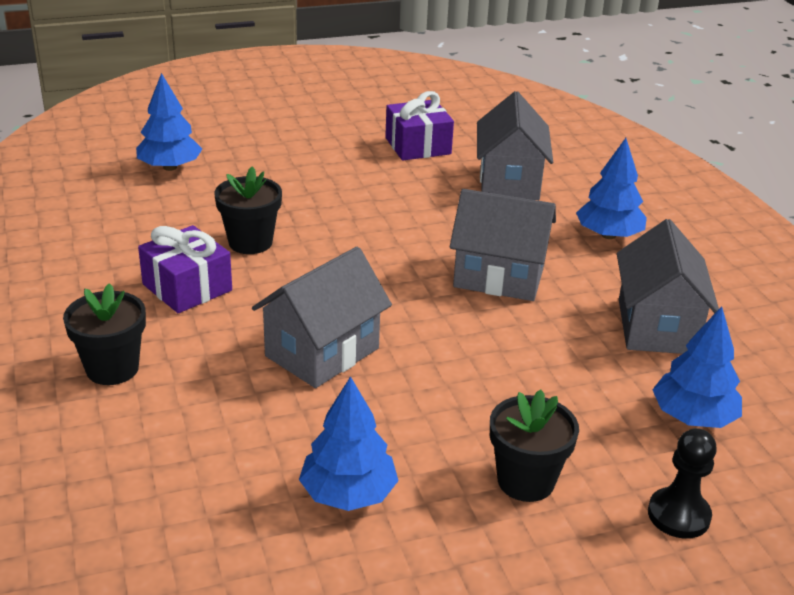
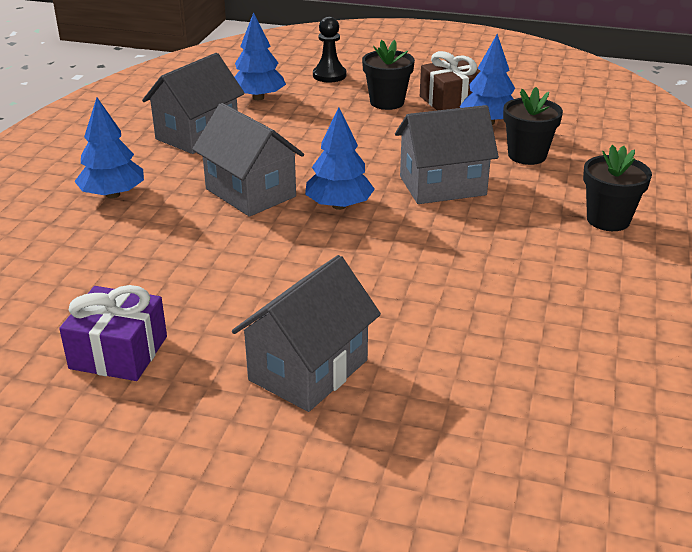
camera: 145 degrees left, 0 degrees up
blue tree [136,73,202,171] -> blue tree moved to [305,107,375,210]
purple gift [138,225,232,313] -> none
black flower pot [215,167,282,254] -> black flower pot moved to [503,87,563,165]
grey house [477,91,553,200] -> grey house moved to [232,255,381,412]
none -> brown gift [420,51,480,110]

